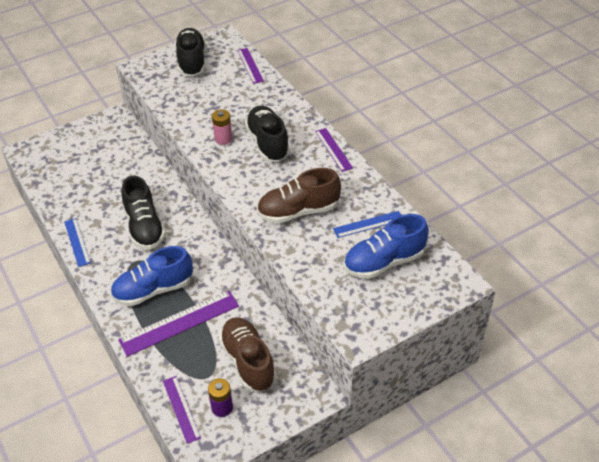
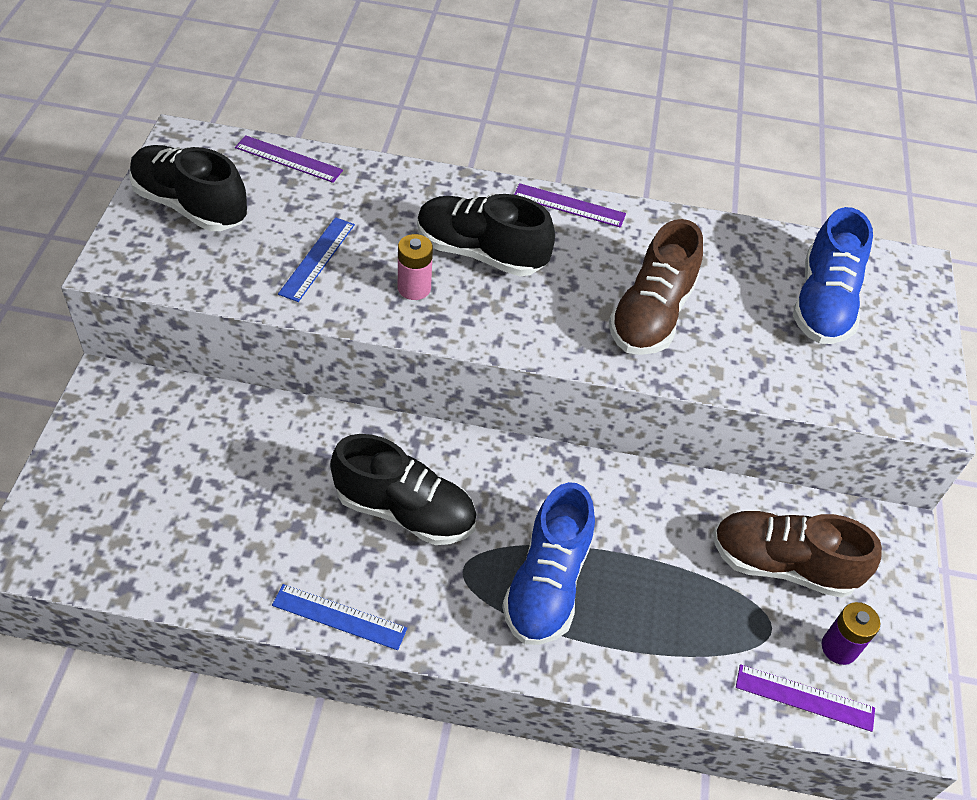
camera: 55 degrees left, 5 degrees up
purple ruler [118,291,239,357] -> none
blue ruler [333,211,401,238] -> blue ruler moved to [278,217,355,302]

